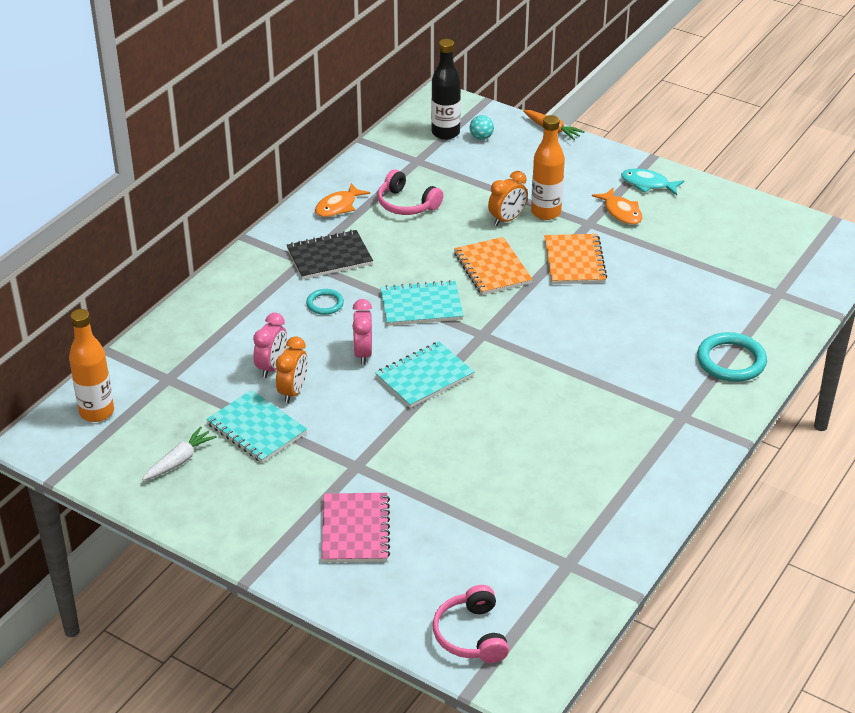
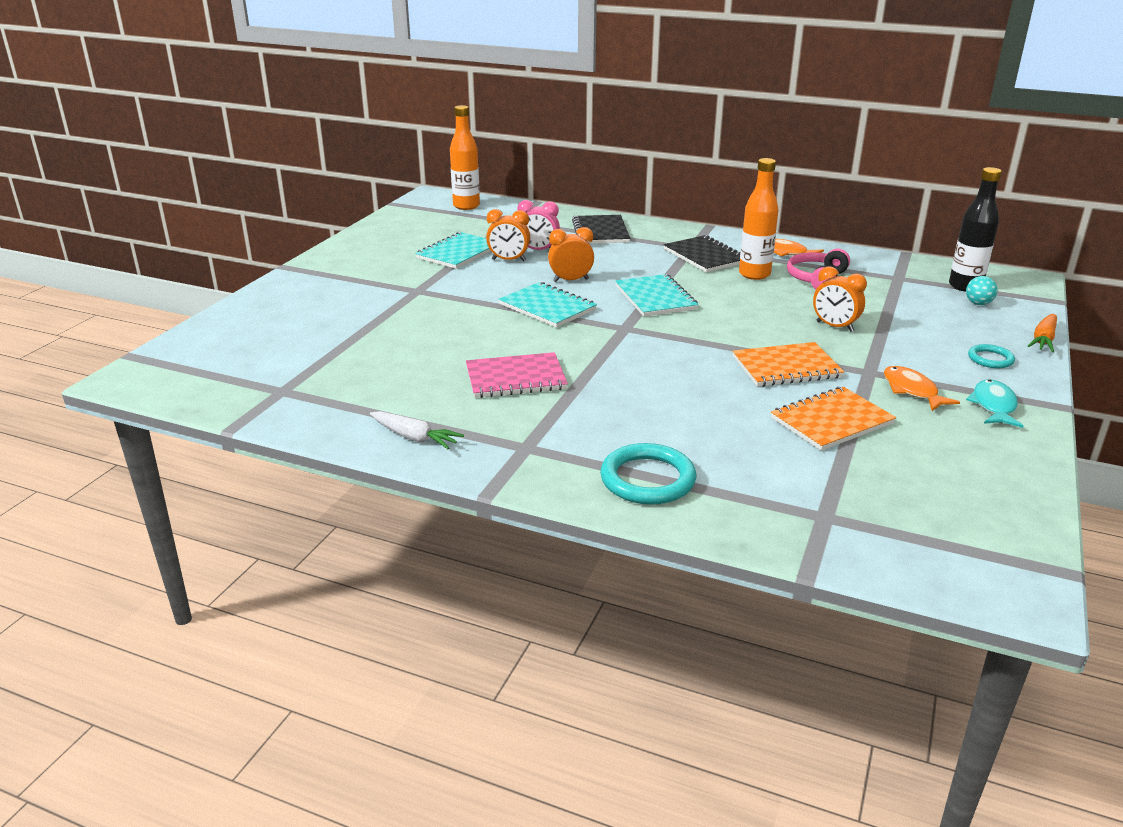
camera: 80 degrees right, 10 degrees down
white carrot [142,426,217,480] -> white carrot moved to [370,411,464,449]
turquoise ring [306,289,344,315] -> turquoise ring moved to [968,344,1015,368]
pink notebook [322,493,390,562] -> pink notebook moved to [466,352,568,398]
pink clock [352,299,372,365] -> orange clock [548,227,594,282]
pink headphones [433,585,509,663] -> none
orange notebook [454,237,533,295] -> orange notebook moved to [771,387,896,451]
orange bottle [531,115,565,220] -> orange bottle moved to [739,158,778,280]
orange fish [592,188,643,225] -> orange fish turned 105 degrees clockwise [884,366,960,411]
none -> black notebook [572,215,630,244]

